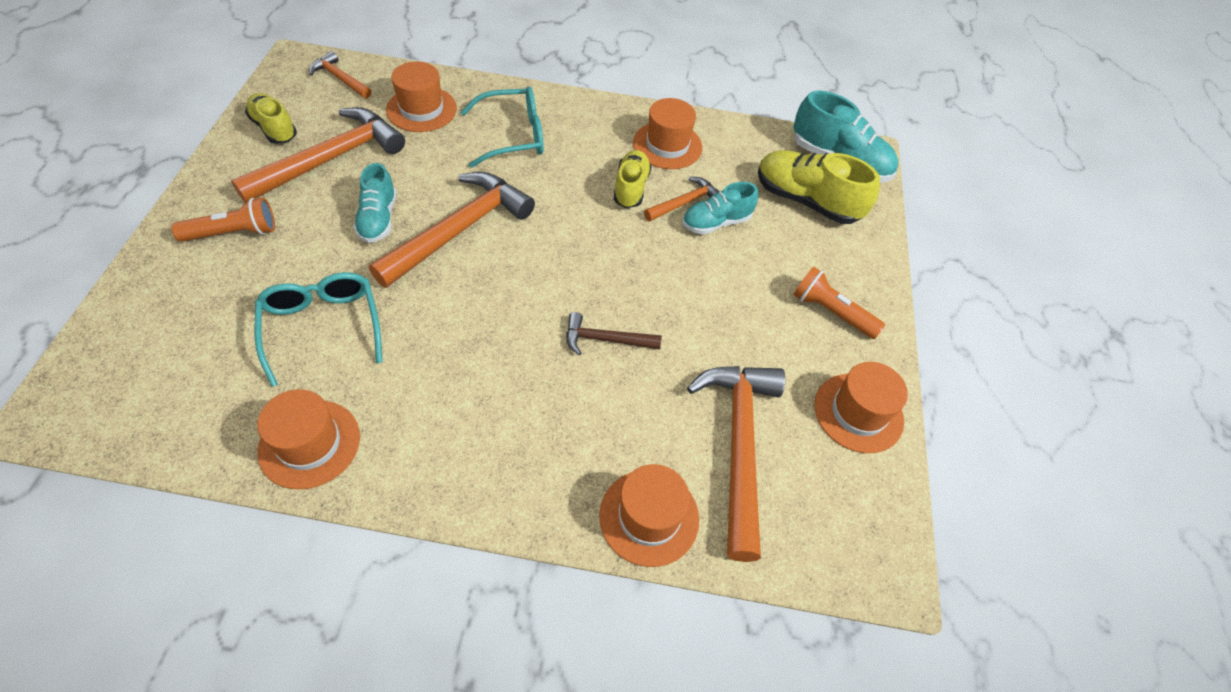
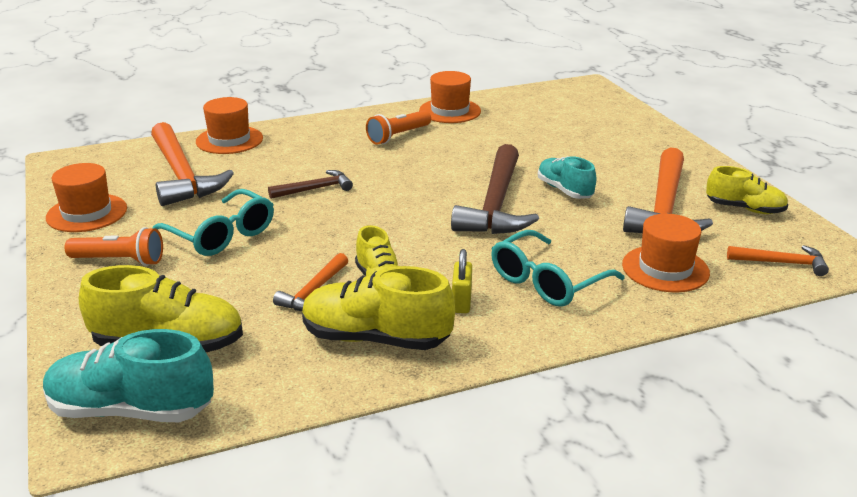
camera: 155 degrees right, 25 degrees down
orange flashlight [171,198,275,242] -> orange flashlight moved to [366,110,431,145]
turquoise glasses [255,272,382,387] -> turquoise glasses moved to [152,189,274,256]
orange hammer [369,172,535,288] -> brown hammer [451,144,539,234]
orange hat [633,98,702,169] -> yellow shoe [302,266,455,350]
turquoise shoe [682,182,758,234] -> none
none -> yellow padlock [452,249,472,313]

